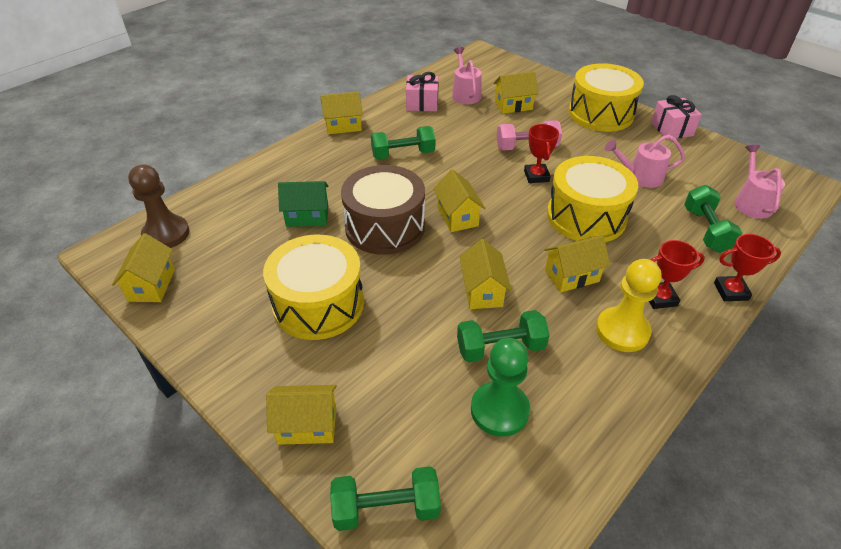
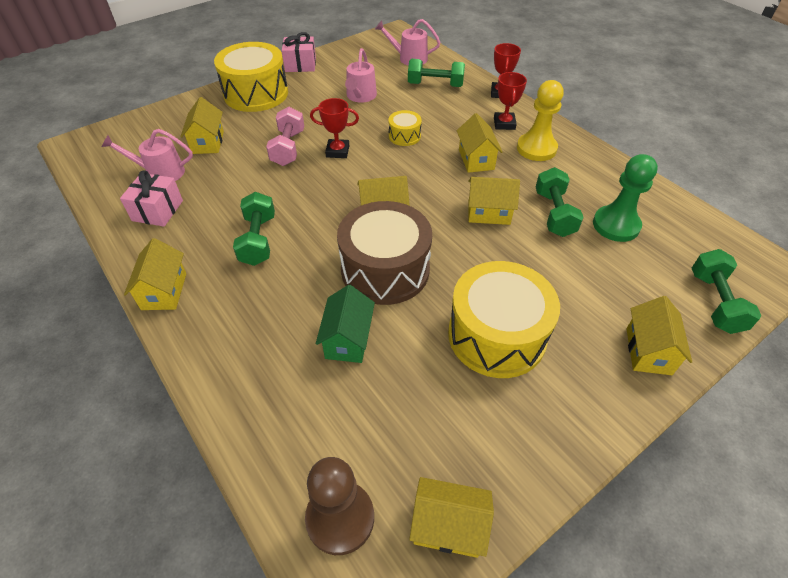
camera: 80 degrees left, 5 degrees up
yellow drum [547,156,638,242] -> yellow drum [388,110,422,146], size x0.47

